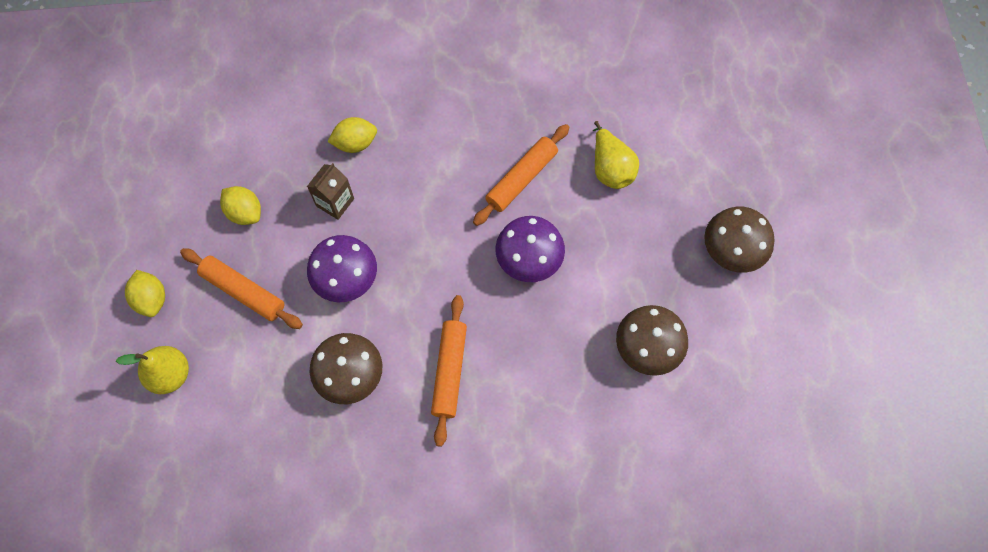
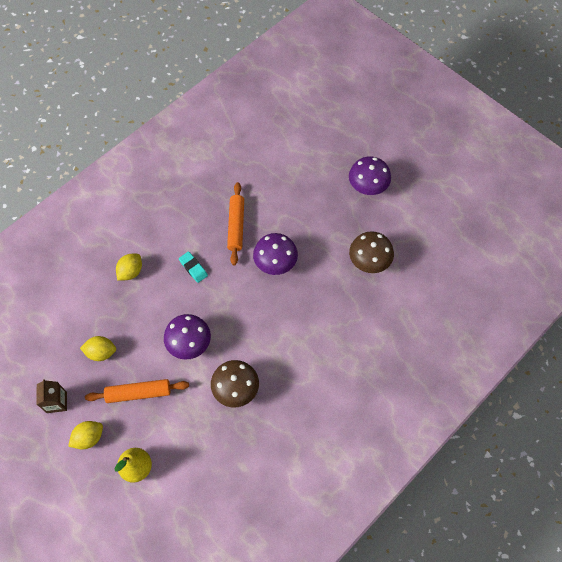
camera: 40 degrees left, 5 degrees down
yellow lemon [125,270,165,317] -> yellow lemon turned 60 degrees counterclockwise [68,421,103,449]
brown carton [307,163,354,220] -> brown carton moved to [36,379,67,413]
orange rolling pin [431,295,467,447] -> none
yellow pear [593,121,639,189] -> none
brown mushroom [704,207,775,273] -> purple mushroom [349,156,391,195]
none -> turquoise eraser [179,251,208,283]

